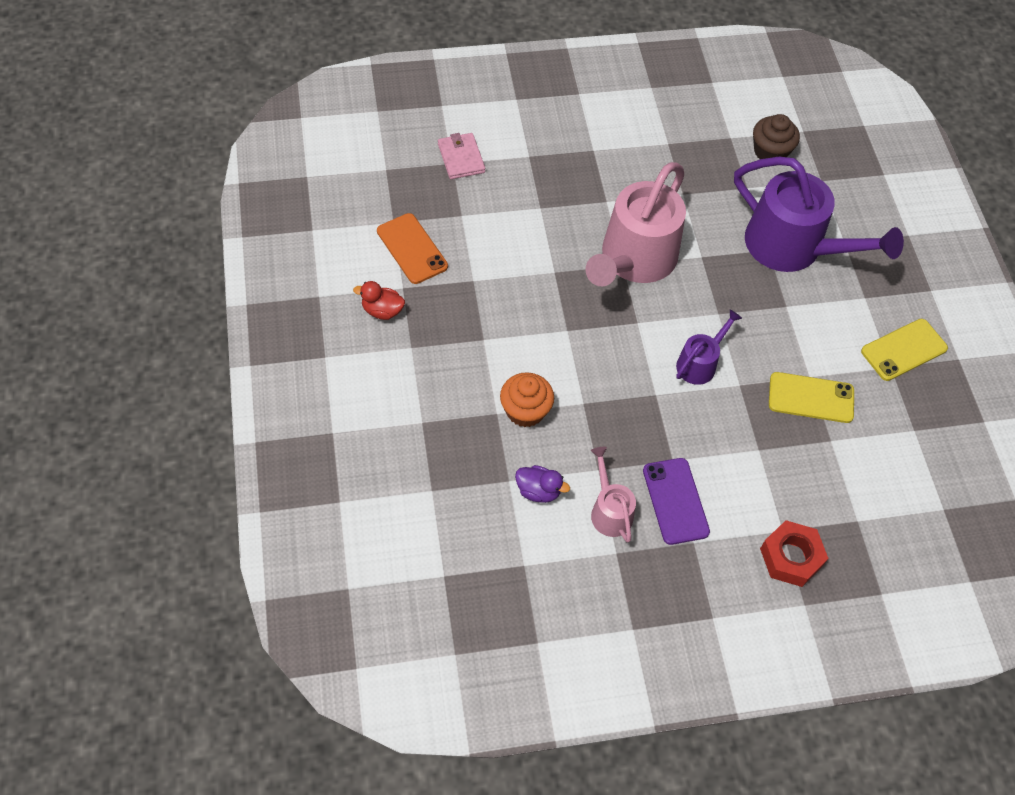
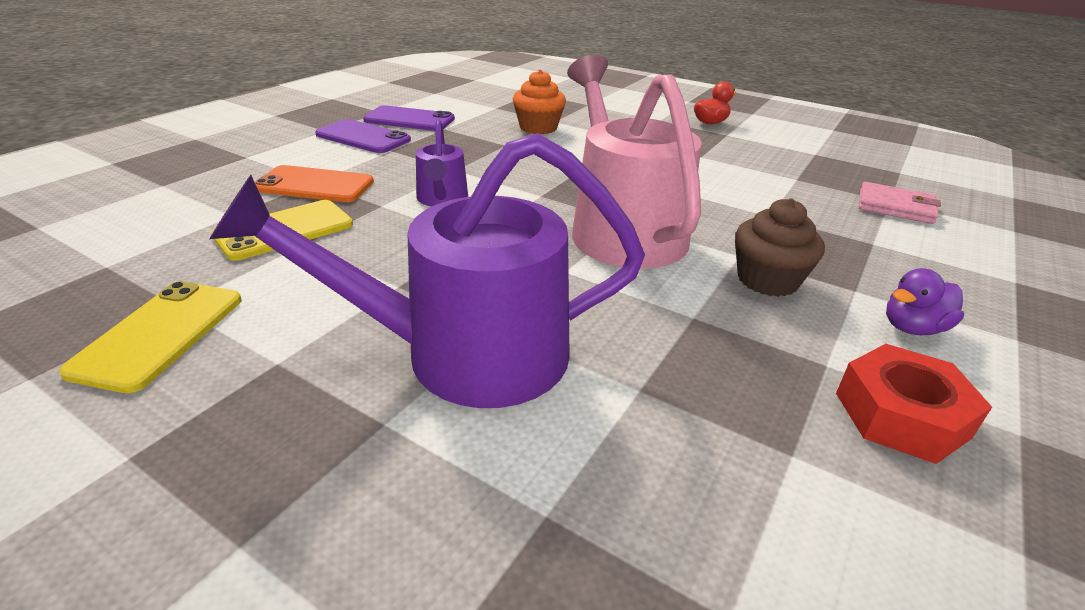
camera: 135 degrees right, 25 degrees down
orange phone [377,213,448,284] -> orange phone moved to [255,165,374,202]
purple duck [515,465,570,503] -> purple duck moved to [886,268,964,335]
pink watering can [591,447,636,543] -> purple phone [363,105,455,131]
brown cupcake [753,114,800,159] -> brown cupcake moved to [735,198,825,297]
red nut [760,520,829,587] -> red nut moved to [836,344,992,464]

